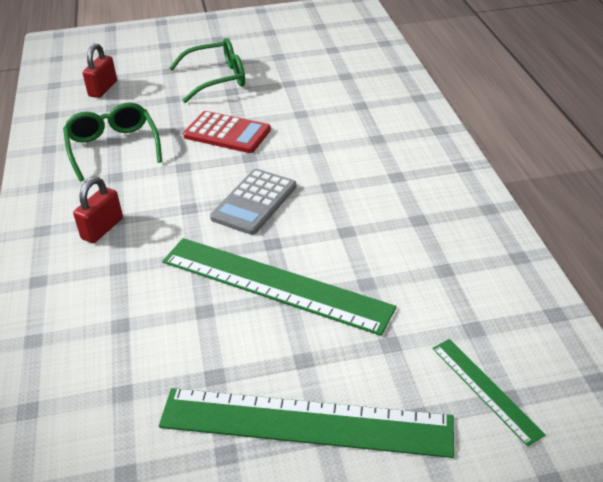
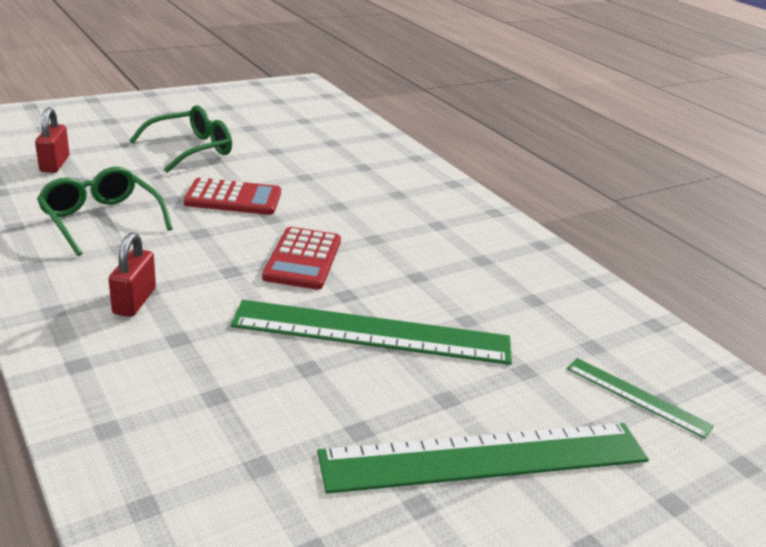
camera: 25 degrees left, 10 degrees down
grey calculator [210,169,297,235] -> red calculator [262,227,341,290]

